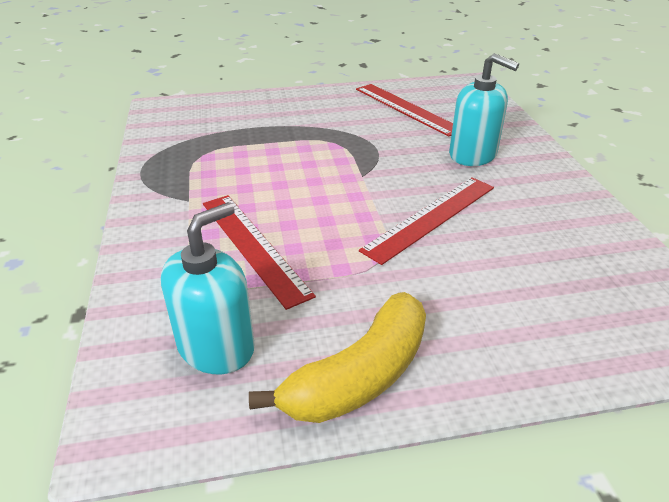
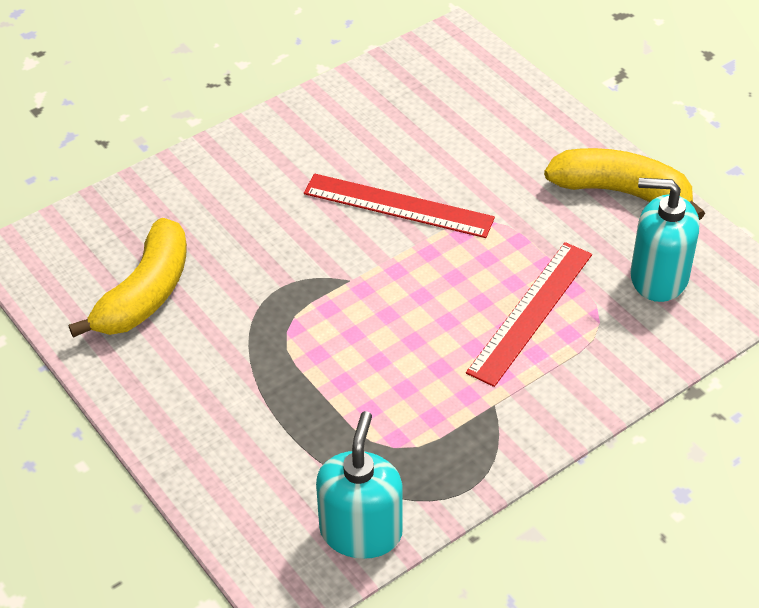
camera: 115 degrees left, 10 degrees up
red ruler [356,84,453,137] -> yellow banana [69,218,187,338]
turquoise soap dispenser [449,53,519,166] -> turquoise soap dispenser moved to [316,411,403,559]

